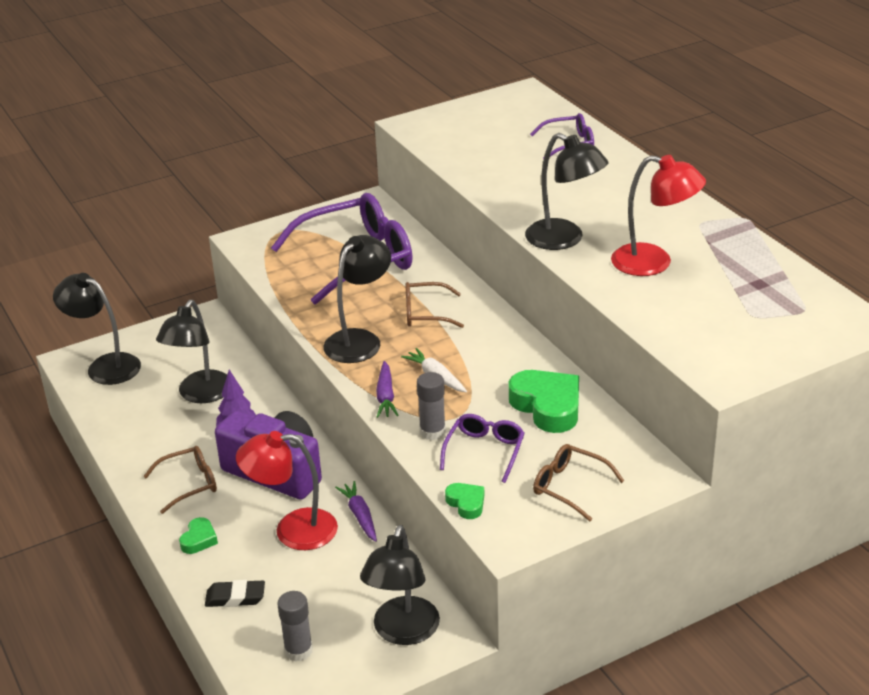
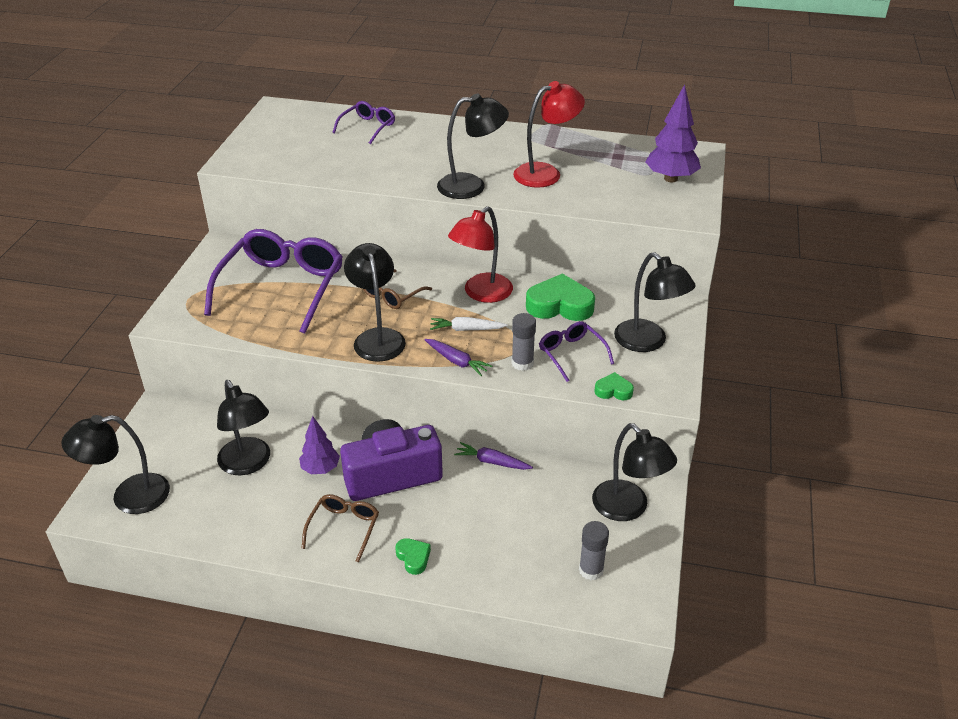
camera: 50 degrees left, 5 degrees up
black eraser [205,580,265,607] -> none
red lamp [236,431,338,550] -> red lamp moved to [448,206,513,303]
brown glasses [533,444,624,522] -> black lamp [614,252,695,352]
none -> purple tree [645,84,701,182]

